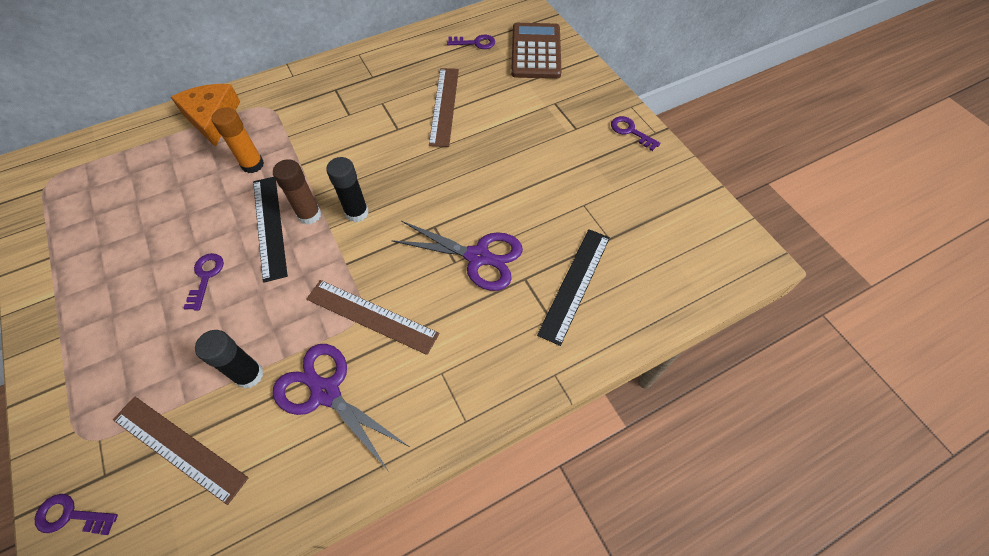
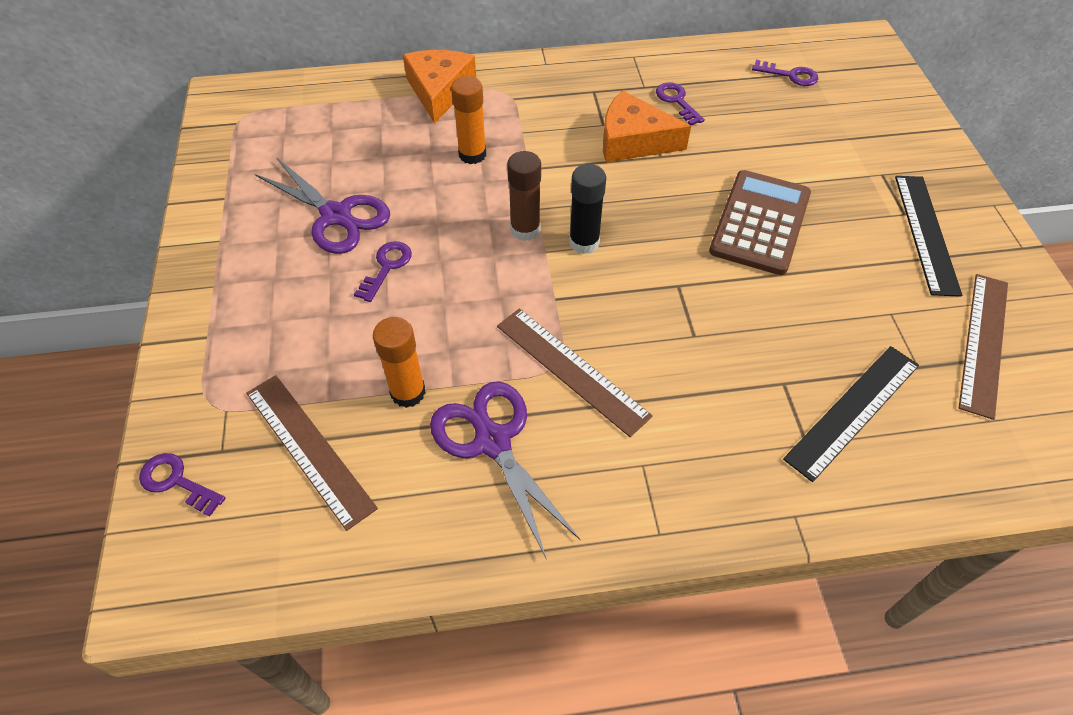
camera: 20 degrees right, 5 degrees down
black glue stick [195,330,263,389] -> orange glue stick [373,317,426,408]
black ruler [253,177,288,283] -> black ruler moved to [895,176,962,297]
purple scissors [391,221,523,291] -> purple scissors moved to [255,158,390,254]
brown ruler [429,68,459,147] -> brown ruler moved to [959,274,1008,420]
brown calculator [511,23,562,79] -> brown calculator moved to [709,170,811,275]
purple key [611,116,661,151] -> purple key moved to [656,83,705,126]
none -> orange cheese [603,91,691,162]

